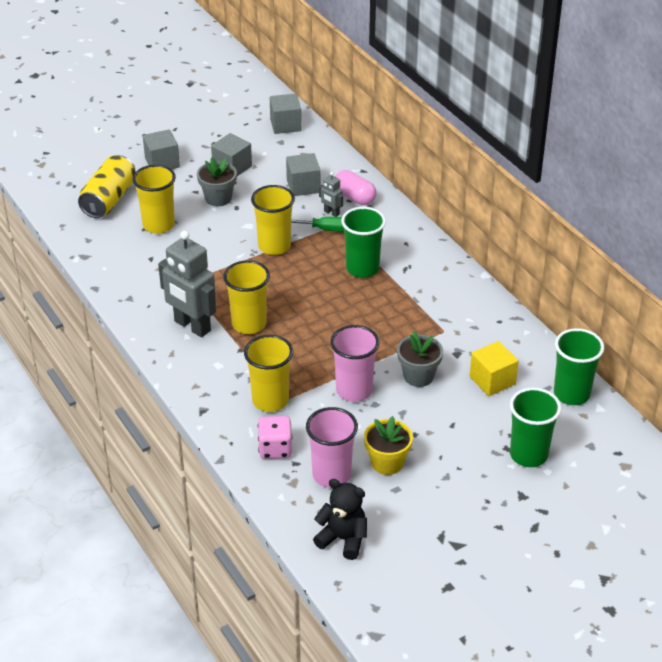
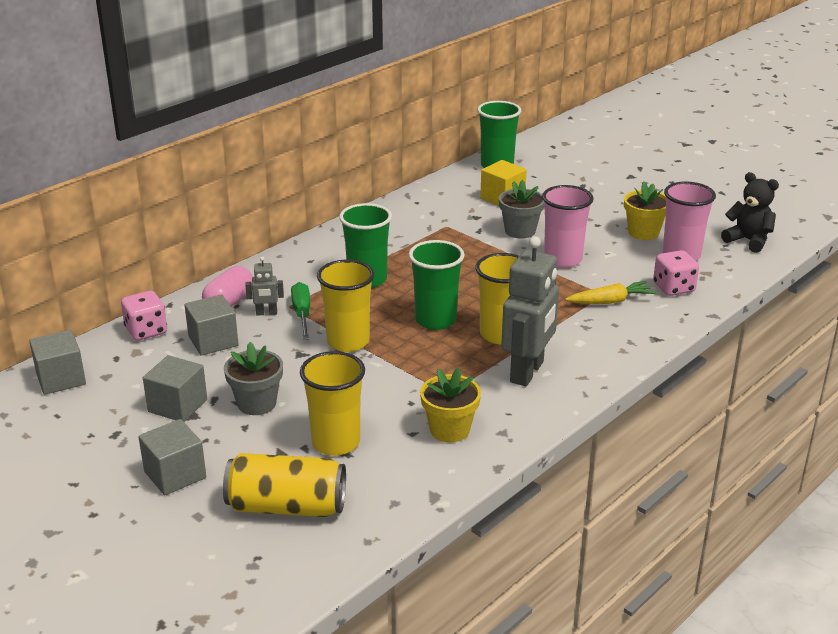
camera: 105 degrees left, 10 degrees down
yellow cup [244,335,293,412] -> yellow carrot [565,281,656,304]
black teddy bear [313,479,367,560] -> black teddy bear turned 120 degrees clockwise [721,172,779,253]
grey robot [319,172,343,217] -> grey robot turned 60 degrees clockwise [245,256,284,316]
green cup [510,388,561,467] -> green cup moved to [409,240,465,330]
none -> pink dice [121,291,167,341]
none -> yellow flower pot [420,368,481,443]

